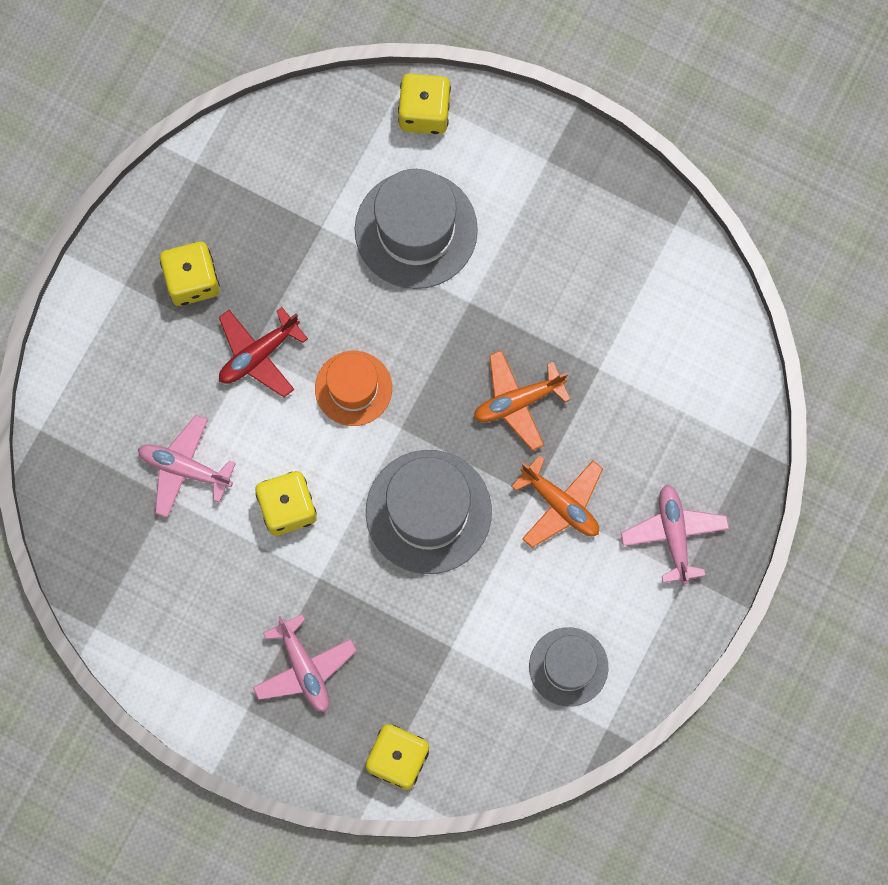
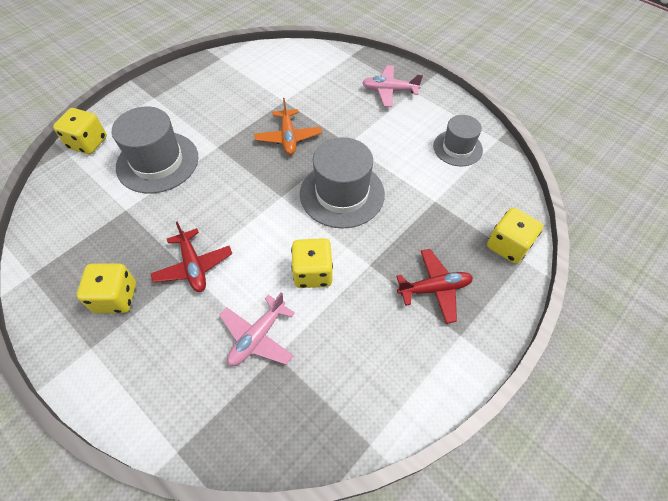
camera: 75 degrees left, 20 degrees down
pink plane [253,614,357,712] -> red plane [396,249,473,324]
orange hat [315,351,392,426] -> none
orange plane [511,455,603,548] -> none

